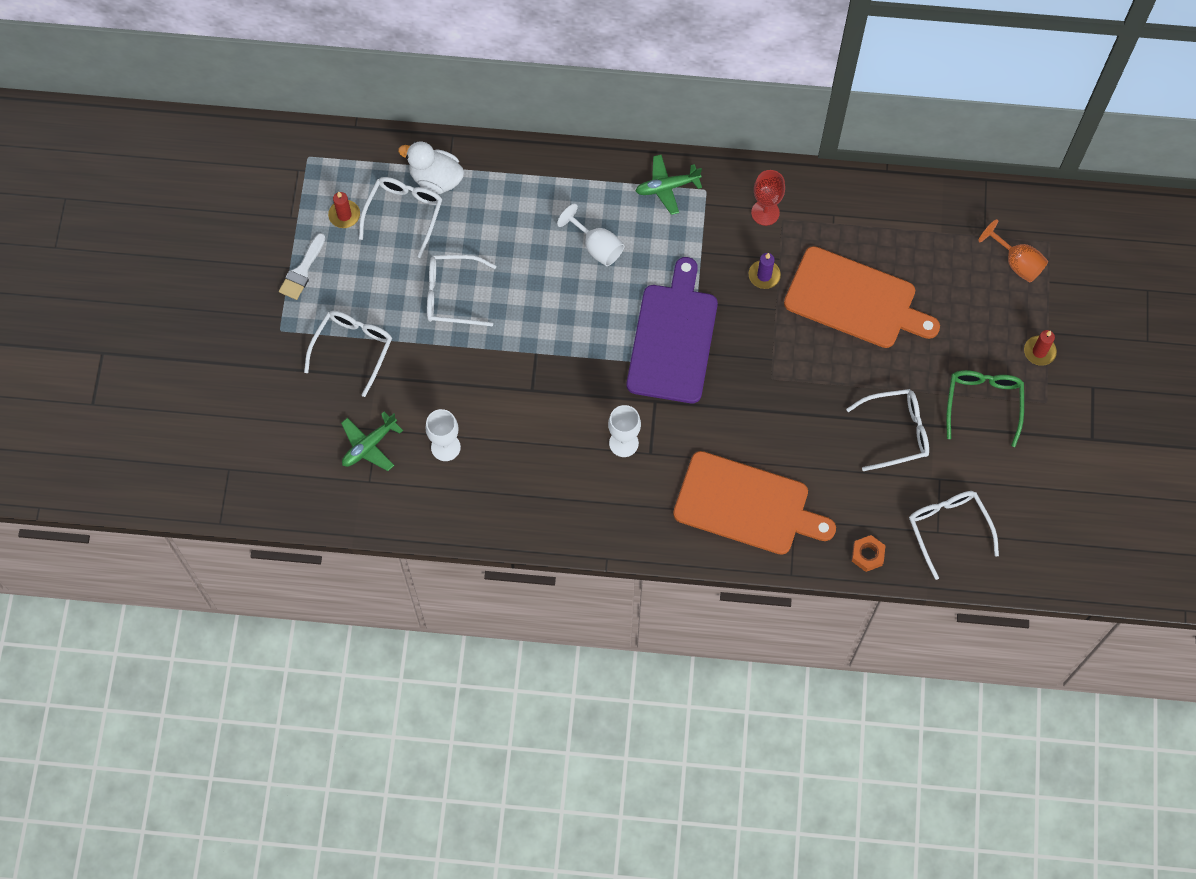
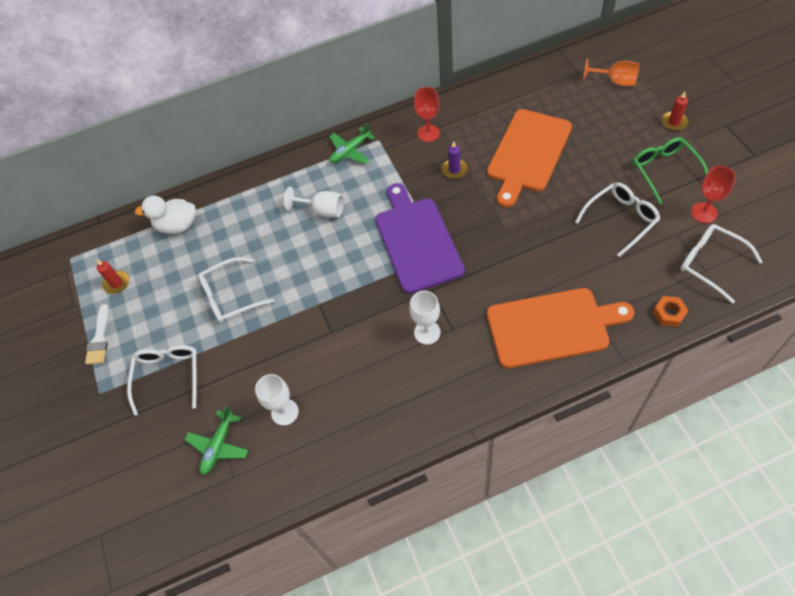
camera: 20 degrees left, 10 degrees down
white glasses [359,177,443,258] -> none
orange cutting board [784,246,940,348] -> orange cutting board turned 120 degrees clockwise [487,109,572,207]
none -> red goblet [691,166,736,223]

